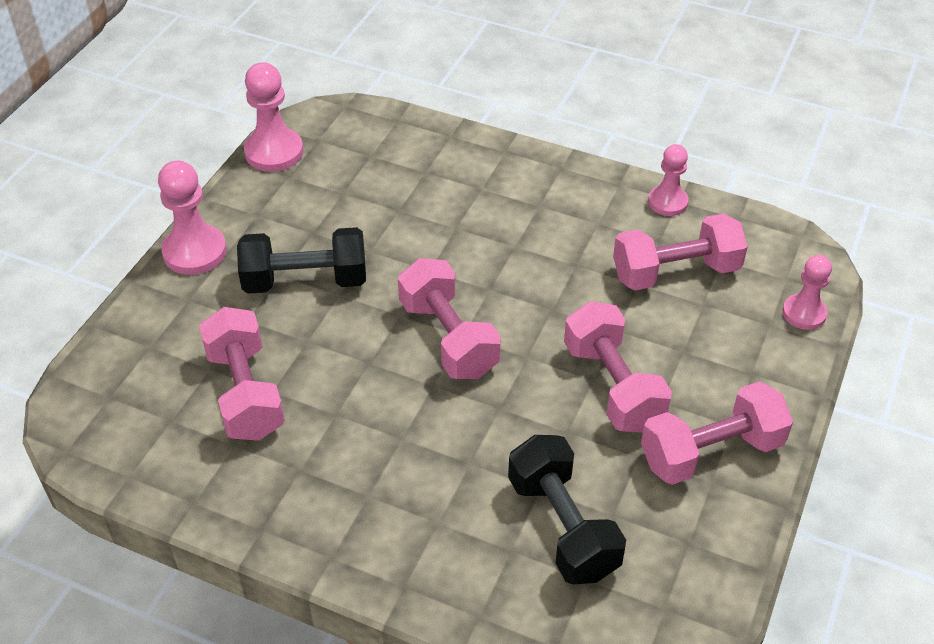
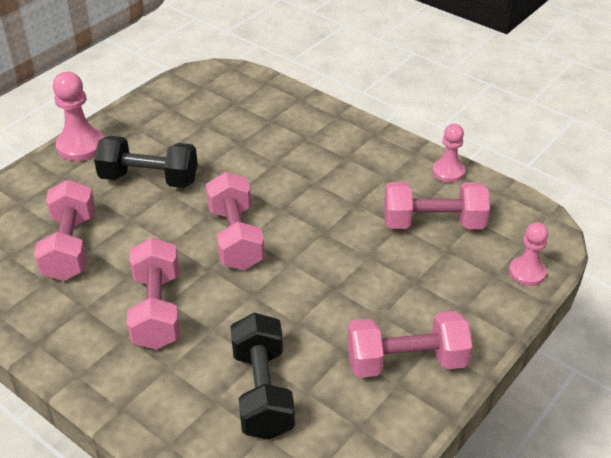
camera: 15 degrees right, 5 degrees down
pink pawn [244,63,303,172] -> none
pink dumbbell [564,301,672,433] -> pink dumbbell moved to [127,237,180,350]

